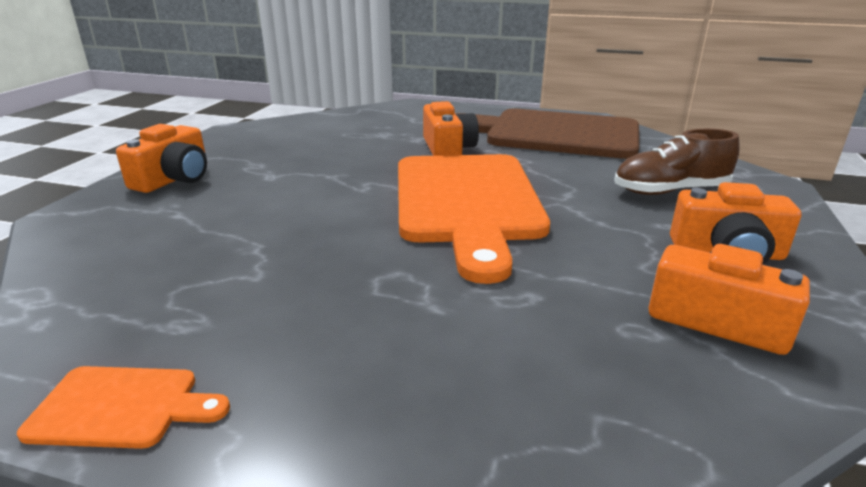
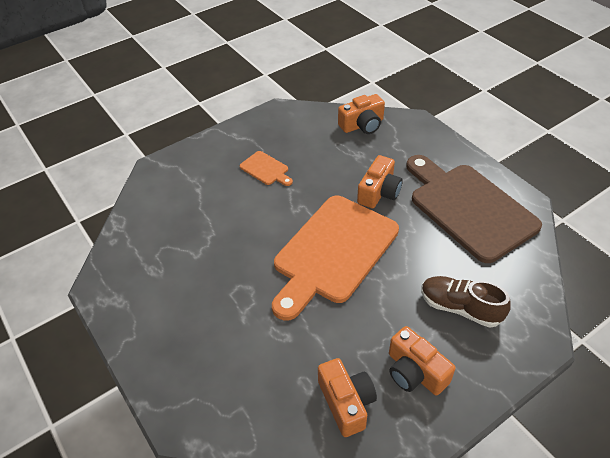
camera: 40 degrees right, 20 degrees up
orange cutting board [17,366,230,449] -> orange cutting board moved to [240,151,293,186]
orange camera [116,124,207,193] -> orange camera moved to [338,94,385,134]

